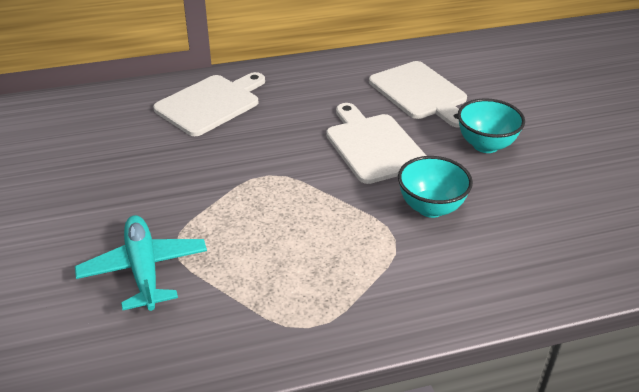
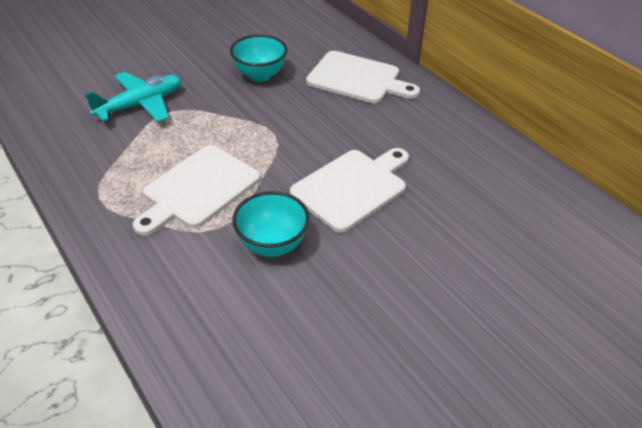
camera: 70 degrees right, 5 degrees up
white cutting board [369,61,467,128] -> white cutting board moved to [133,145,261,236]
turquoise bowl [458,98,525,153] -> turquoise bowl moved to [230,34,287,82]

